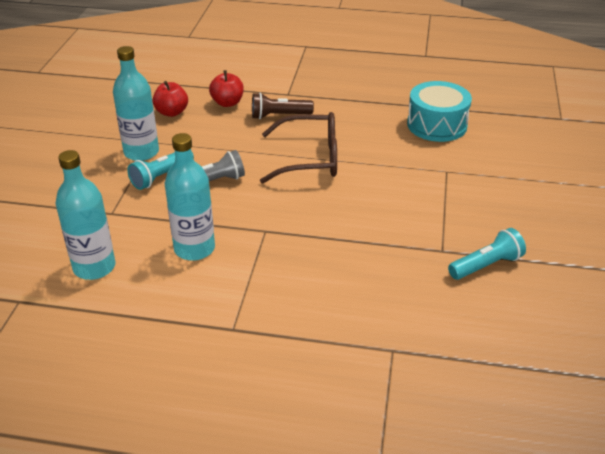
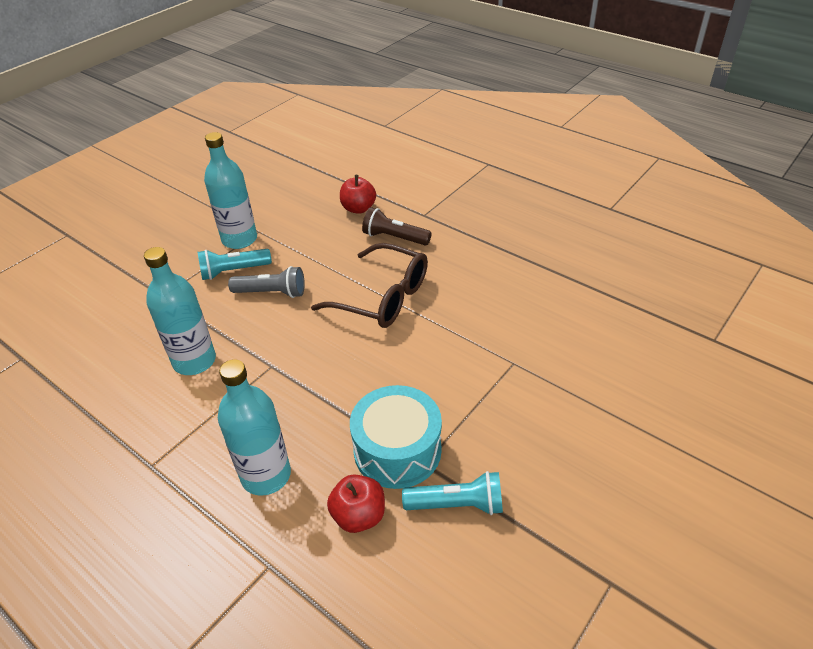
camera: 30 degrees right, 5 degrees up
turquoise bottle [55,150,116,280] -> turquoise bottle moved to [218,359,291,496]
red apple [153,81,188,117] -> red apple moved to [327,474,385,533]
turquoise drum [407,81,472,142] -> turquoise drum moved to [350,385,442,489]

